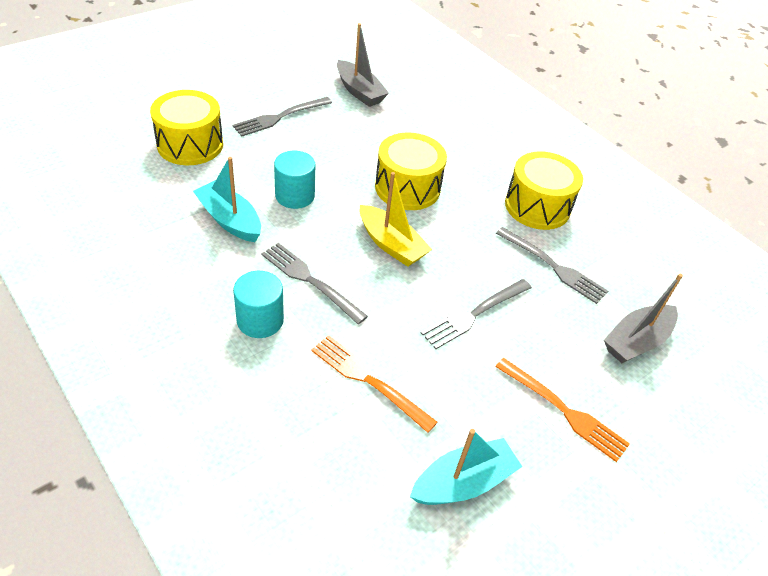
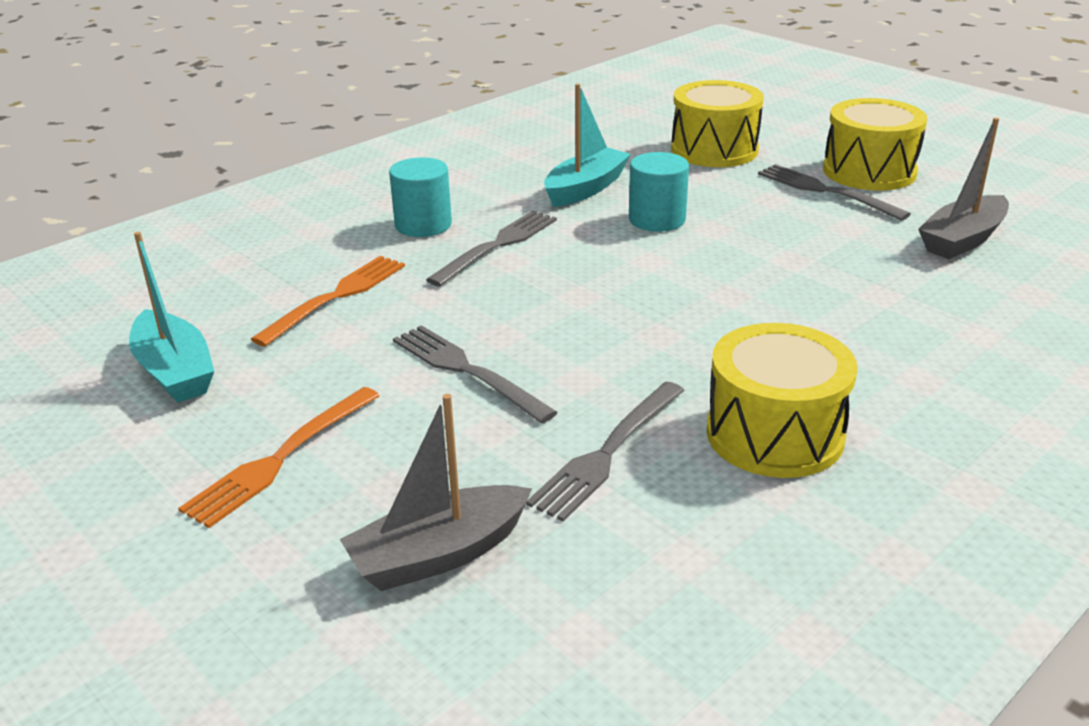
camera: 90 degrees right, 15 degrees down
yellow boat [360,172,432,267] -> none
yellow drum [375,133,447,210] -> yellow drum moved to [823,98,928,191]
grey boat [604,274,683,363] -> grey boat turned 75 degrees counterclockwise [340,394,532,591]

